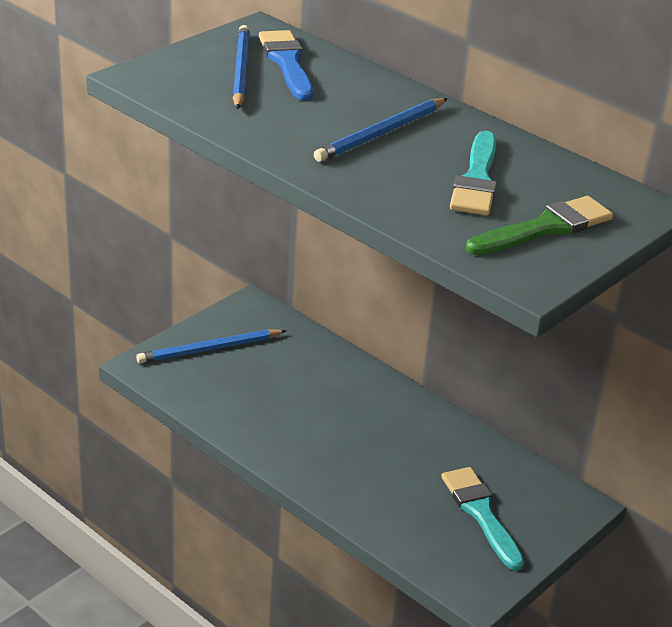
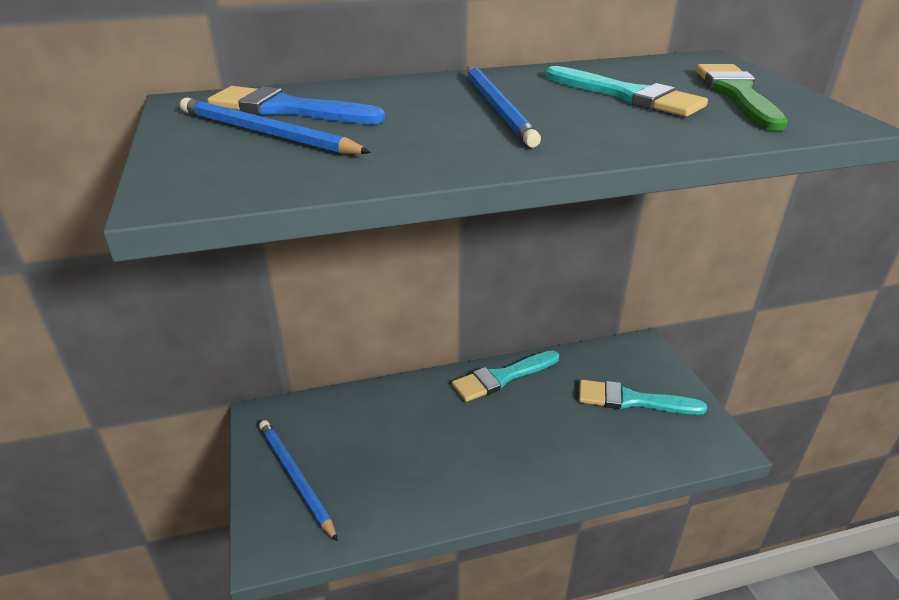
camera: 55 degrees left, 0 degrees up
blue pencil [136,329,286,363] -> blue pencil turned 135 degrees clockwise [259,420,338,542]
none -> turquoise brush [452,350,559,402]

